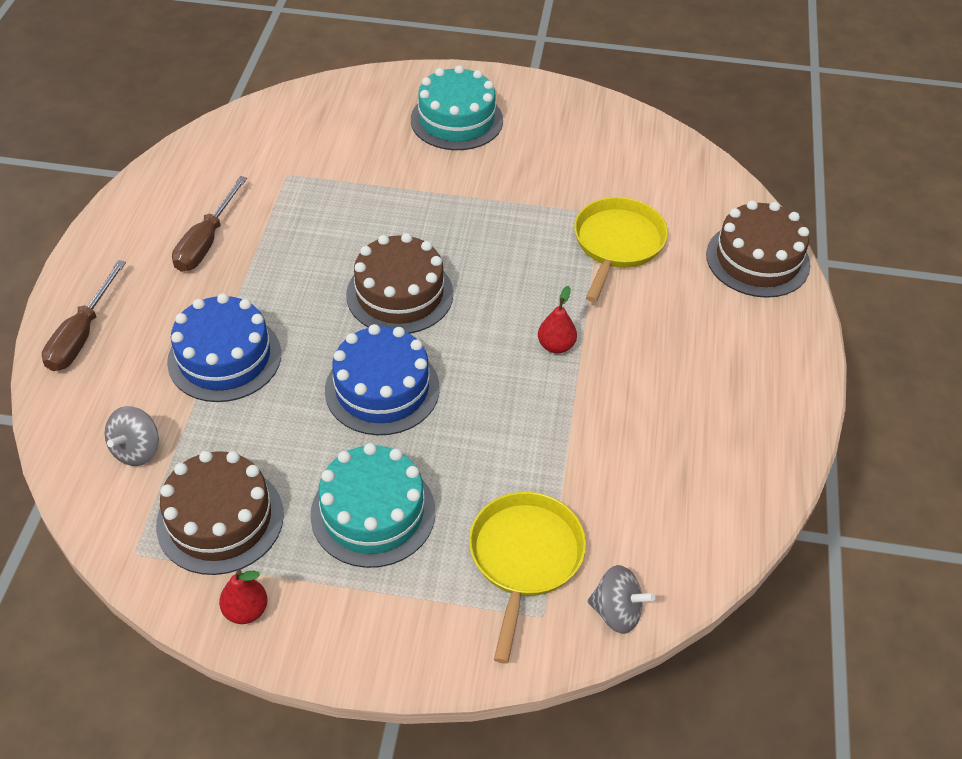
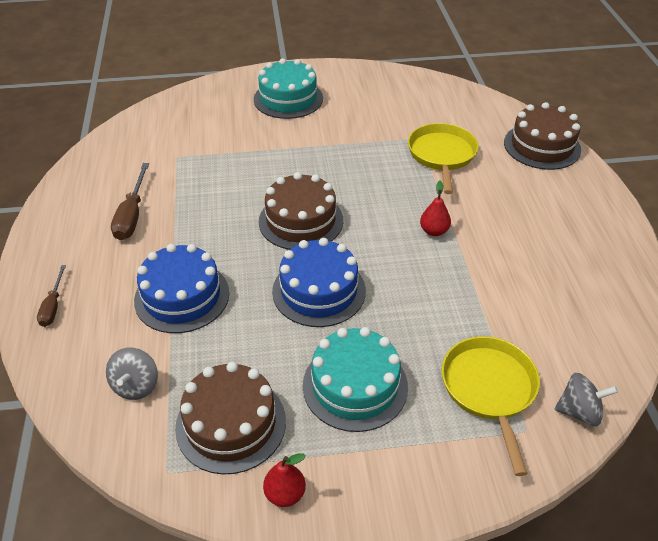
camera: 15 degrees left, 5 degrees down
brown screwdriver [42,260,126,371] -> brown screwdriver [37,265,66,327], size x0.62

